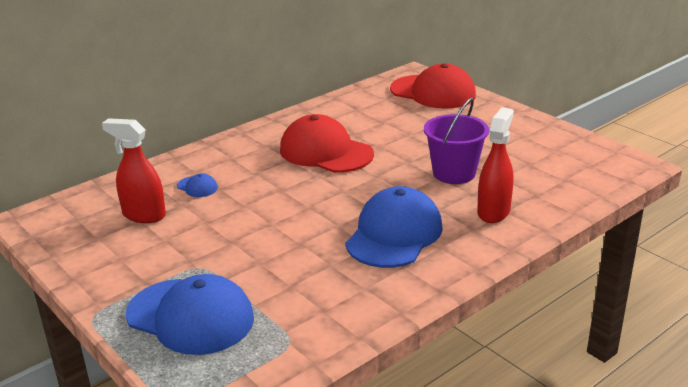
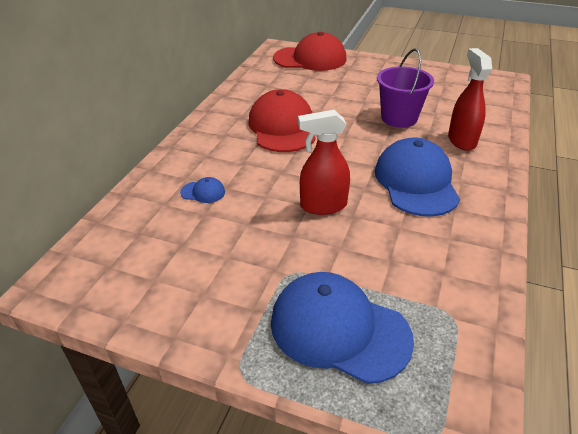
camera: 30 degrees left, 10 degrees up
red spray bottle [102,118,166,223] -> red spray bottle moved to [298,110,350,215]
blue cap [126,274,254,355] -> blue cap turned 150 degrees counterclockwise [271,272,414,384]
red cap [280,114,374,173] -> red cap turned 75 degrees clockwise [248,89,316,152]

